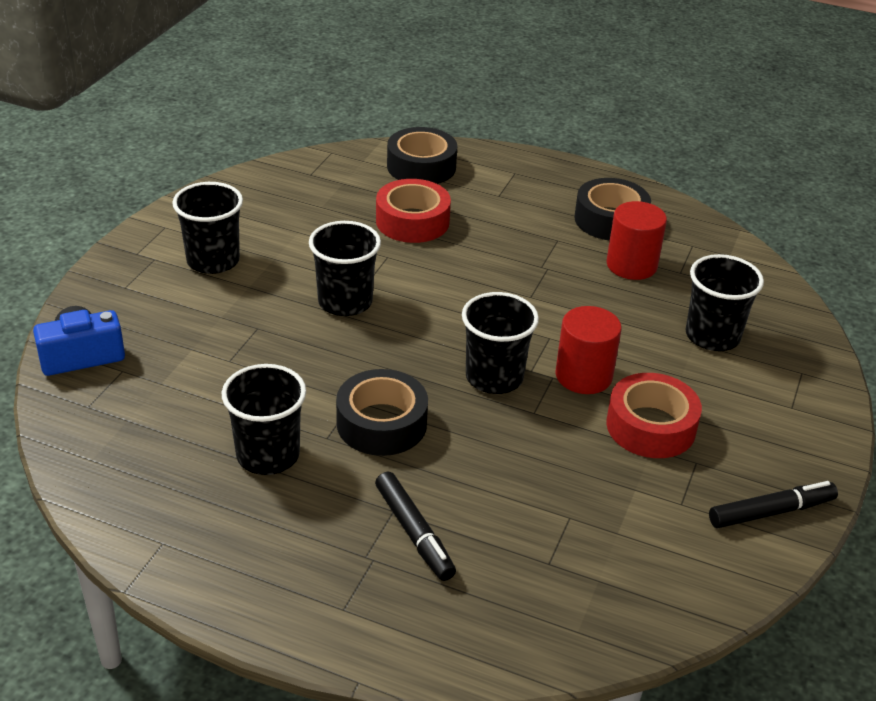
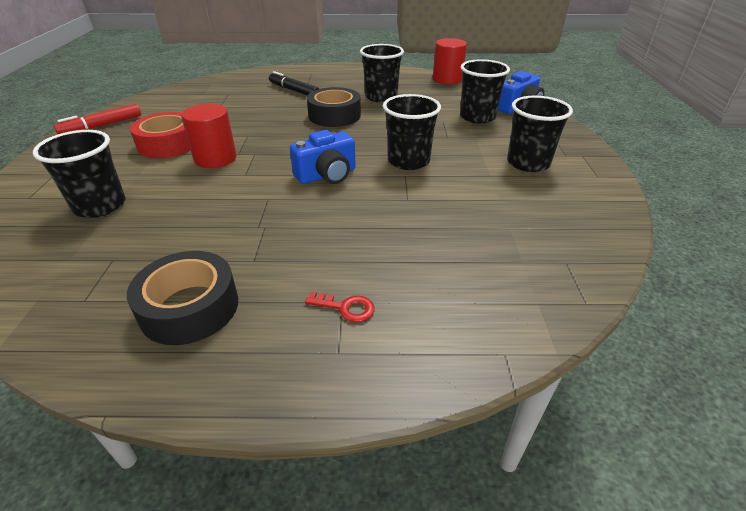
camera: 160 degrees right, 0 degrees up
red tape [376,179,451,243] -> none
black tape [387,127,457,184] -> none
black cup [462,292,539,394] -> black cup moved to [460,59,510,124]
red cylinder [607,201,667,280] -> red cylinder moved to [433,38,467,84]
black marker [709,481,838,528] -> red marker [53,104,141,134]
none -> blue camera [290,130,355,184]
none -> red key [305,291,375,322]

